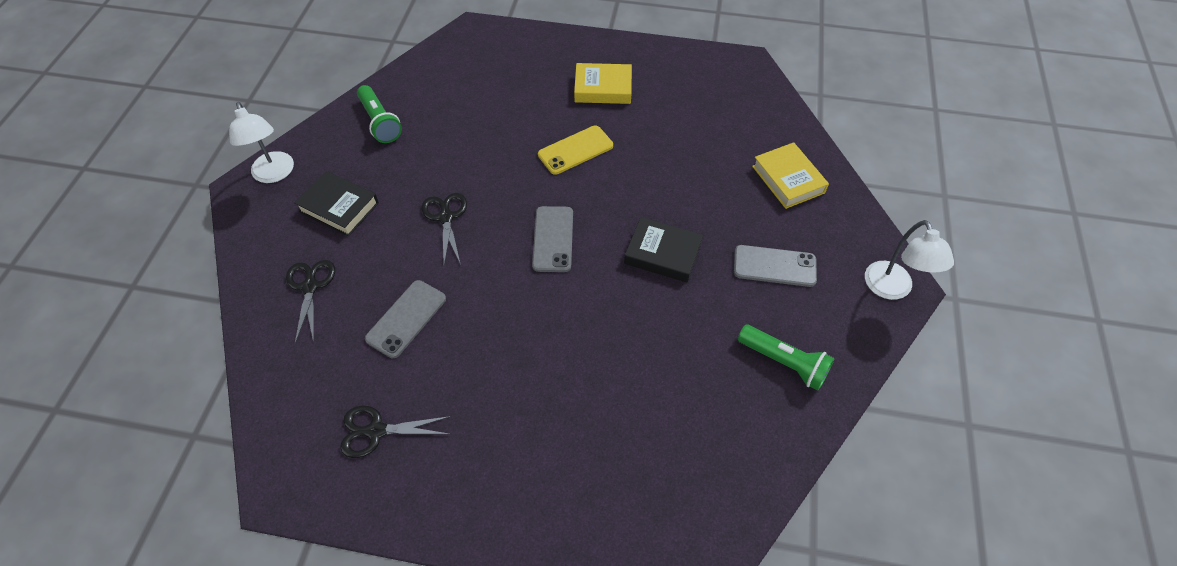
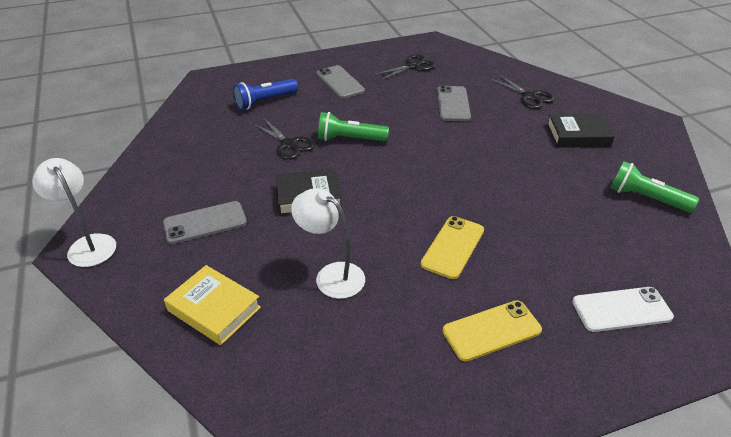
camera: 150 degrees right, 15 degrees down
white lamp [229,102,294,183] -> white lamp moved to [291,188,365,299]
black scissors [422,193,467,265] -> black scissors moved to [253,119,315,160]
grey phone [532,206,573,272] -> grey phone moved to [317,65,365,99]
yellow book [574,63,632,104] -> yellow phone [443,300,542,362]
green flashlight [738,325,835,390] -> green flashlight moved to [318,112,389,142]
none -> blue flashlight [233,79,298,110]
none -> white phone [572,287,674,332]

